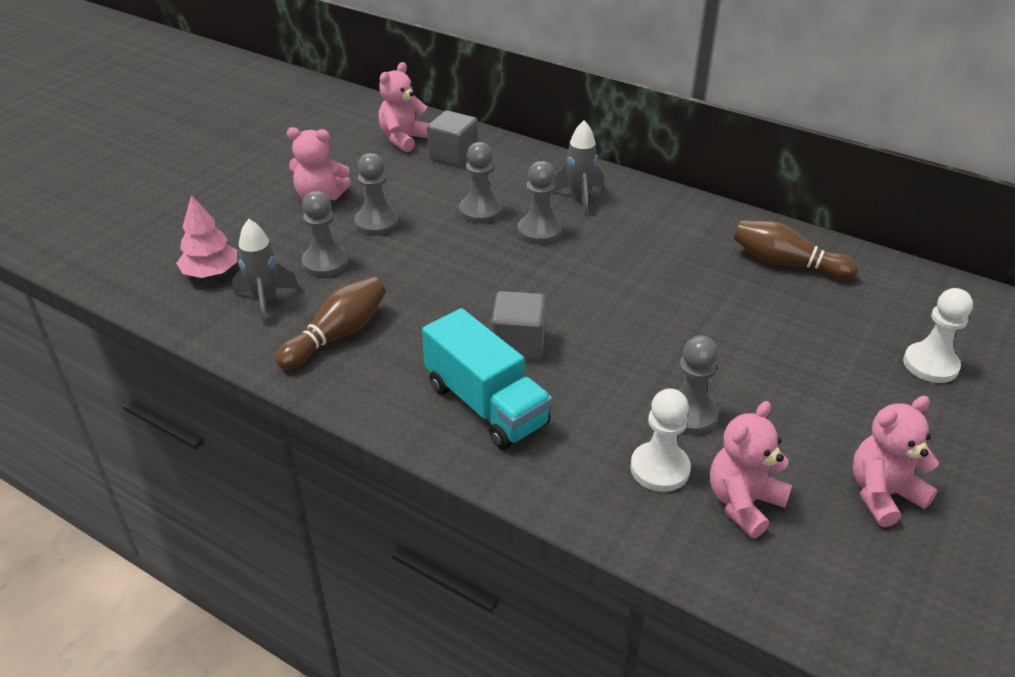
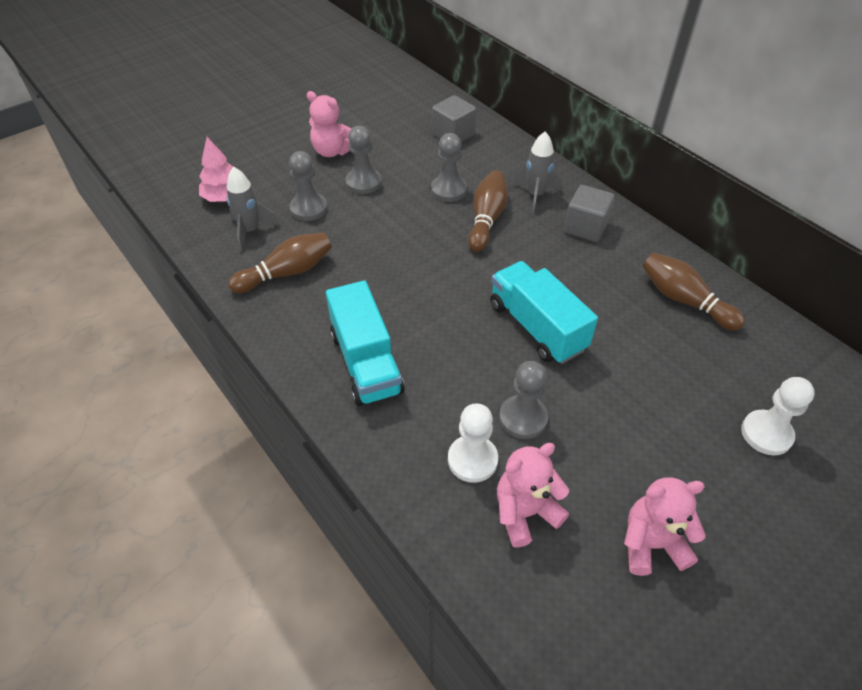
camera: 20 degrees right, 10 degrees up
pink teddy bear [379,62,430,152] -> none
grey cube [491,291,546,361] -> grey cube moved to [564,185,615,242]
grey pawn [518,161,562,244] -> brown bowling pin [468,170,508,252]
none -> turquoise truck [490,261,598,364]

